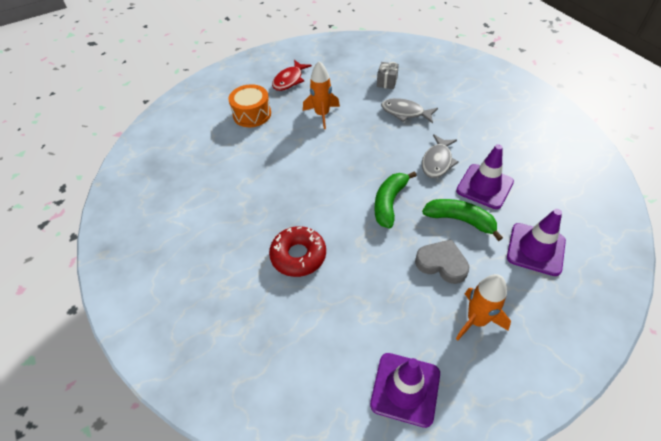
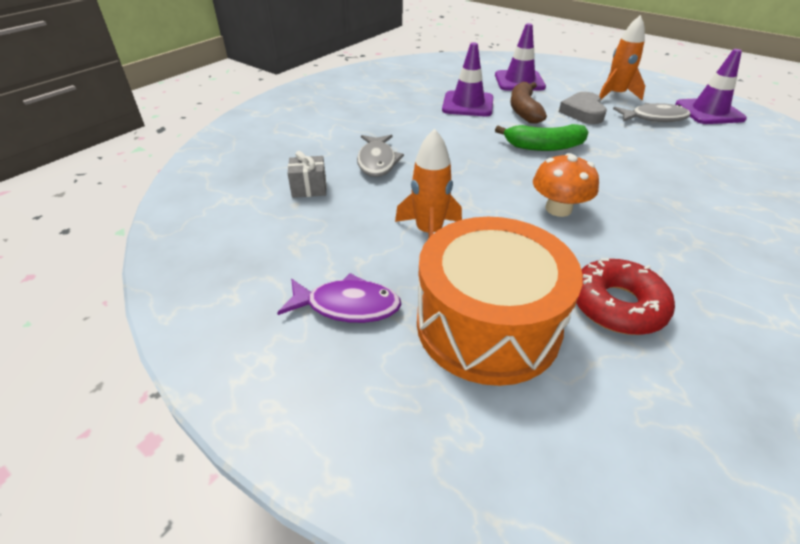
camera: 115 degrees left, 10 degrees down
orange drum [228,84,271,127] -> orange drum [417,217,583,386], size x1.66
red donut [269,226,326,277] -> red donut moved to [576,258,675,335]
red fish [272,60,312,91] -> purple fish [277,273,401,323]
grey fish [422,134,459,178] -> grey fish moved to [613,103,691,122]
green banana [422,199,503,241] -> brown banana [510,82,547,124]
none -> orange mushroom [533,153,599,217]

